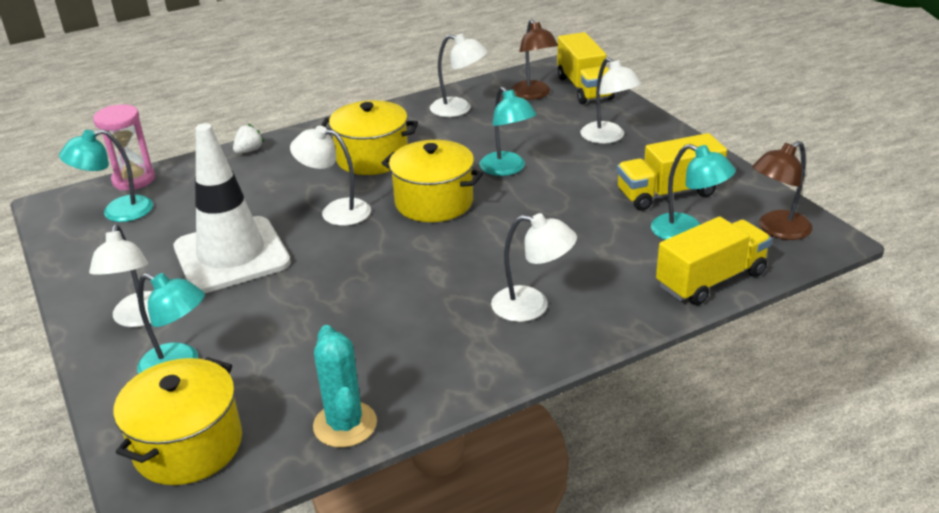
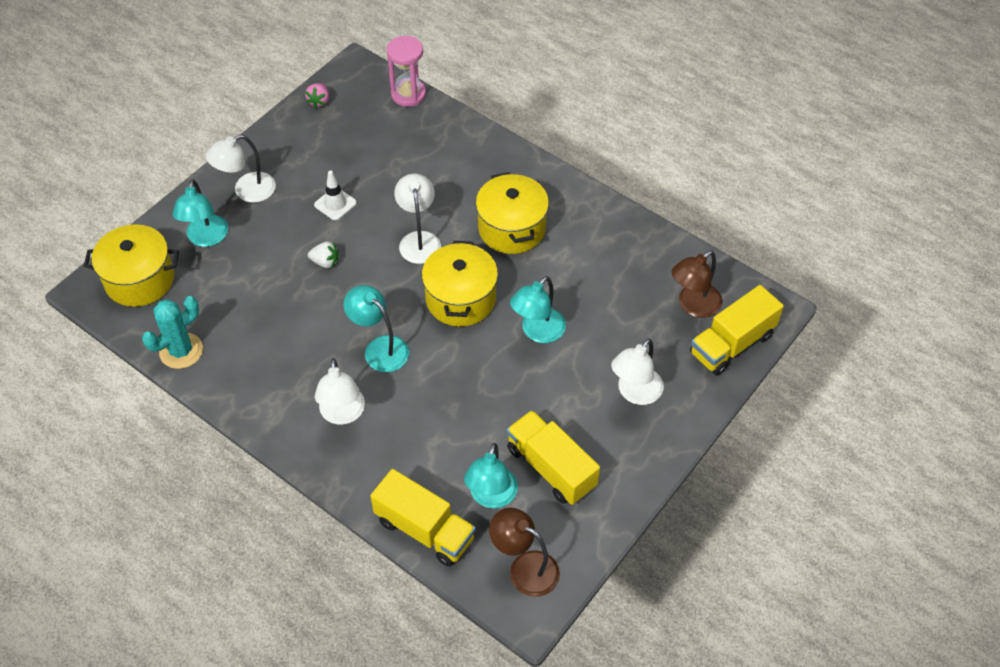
camera: 65 degrees right, 20 degrees up
turquoise lamp [59,129,153,222] -> turquoise lamp moved to [344,285,409,372]
white traffic cone [174,123,291,293] -> white traffic cone [314,171,357,221], size x0.42
white strawberry [233,124,264,154] -> white strawberry moved to [308,242,339,268]
white lamp [430,34,488,117] -> none
none -> pink strawberry [305,83,329,108]

